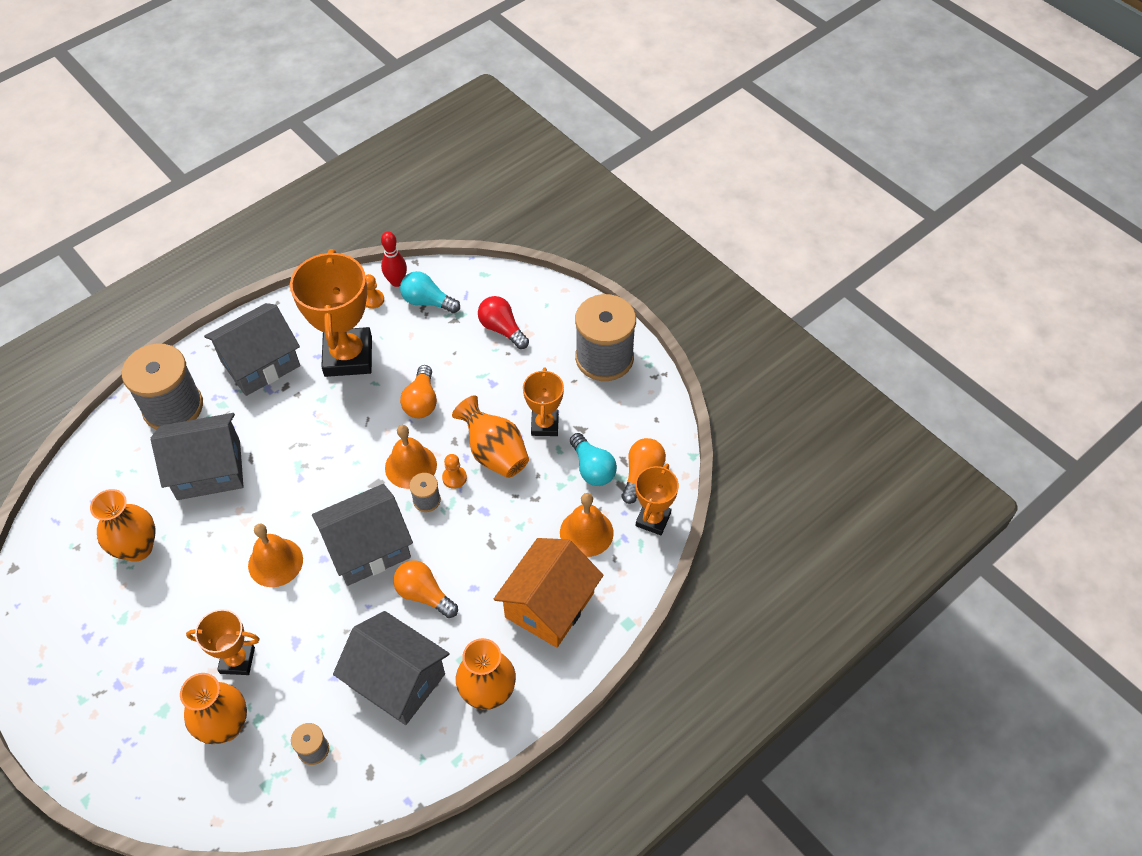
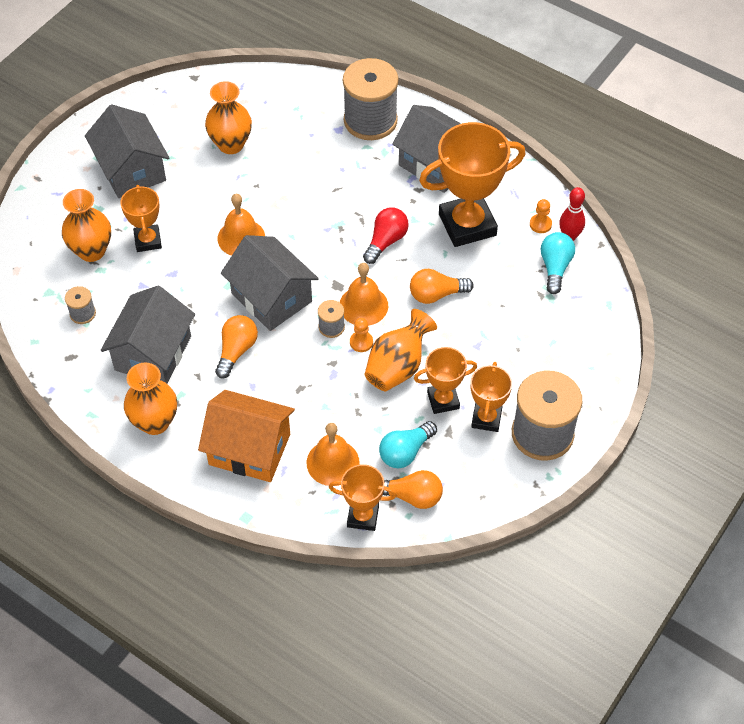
camera: 75 degrees right, 0 degrees up
grey house [151,413,243,500] -> grey house moved to [85,104,169,198]
red light bulb [478,296,529,349] -> red light bulb moved to [363,207,409,264]
none -> orange trophy [470,362,512,432]

